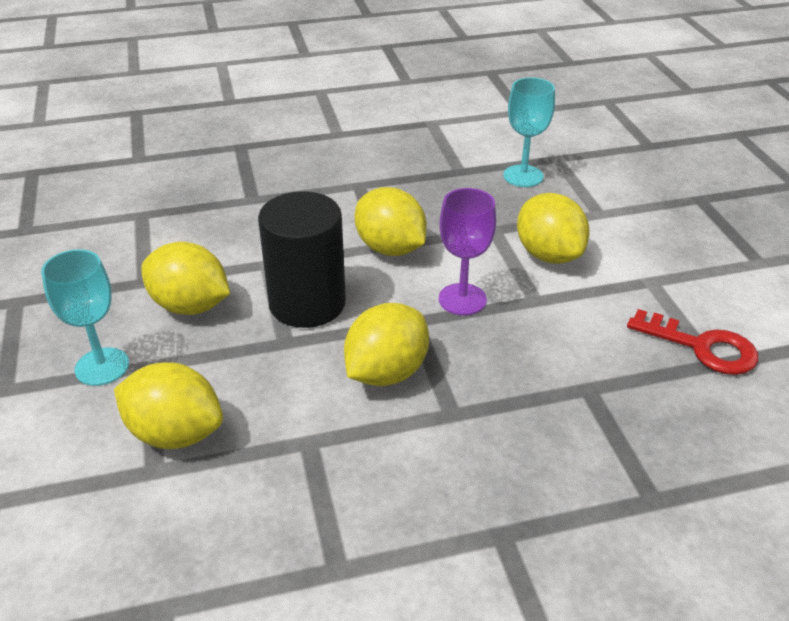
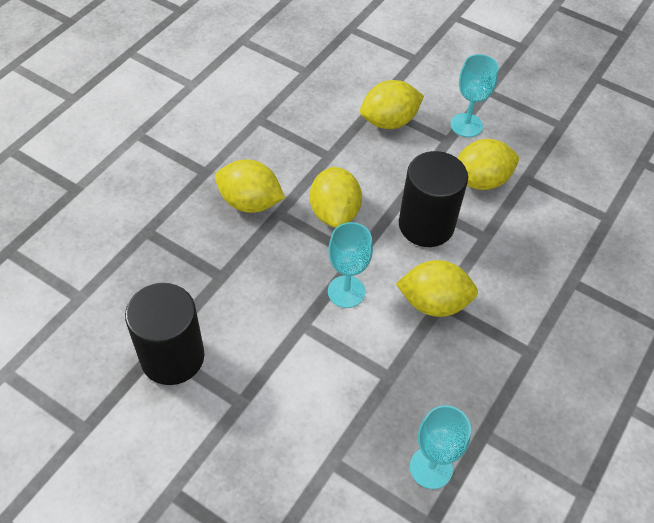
camera: 135 degrees right, 15 degrees up
purple goblet [439,188,496,315] -> turquoise goblet [328,222,373,308]
yellow lemon [517,193,590,264] -> yellow lemon moved to [215,159,285,213]
red key [627,309,758,375] -> black cylinder [125,283,204,385]

